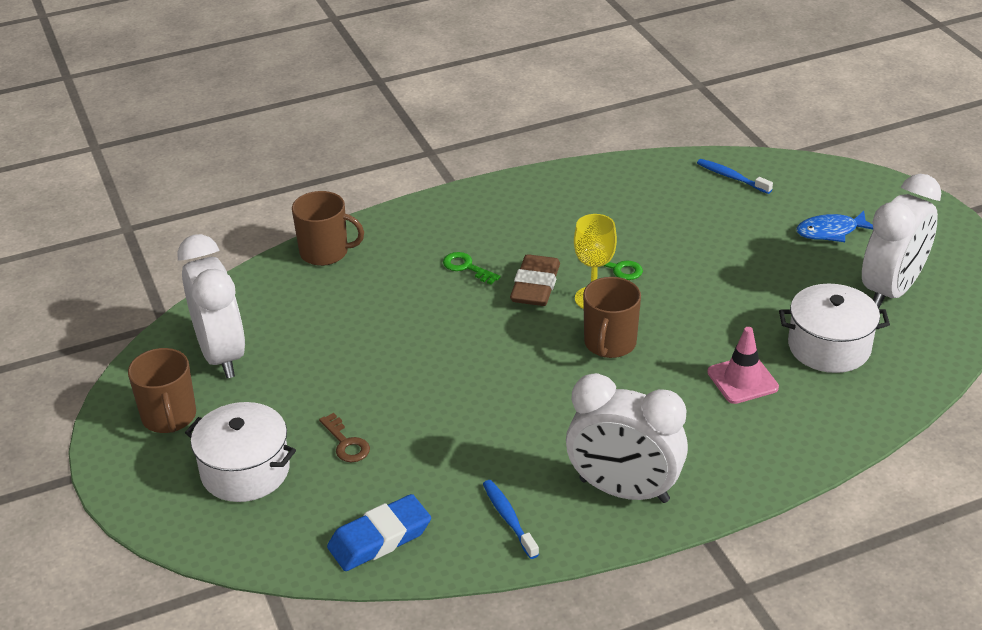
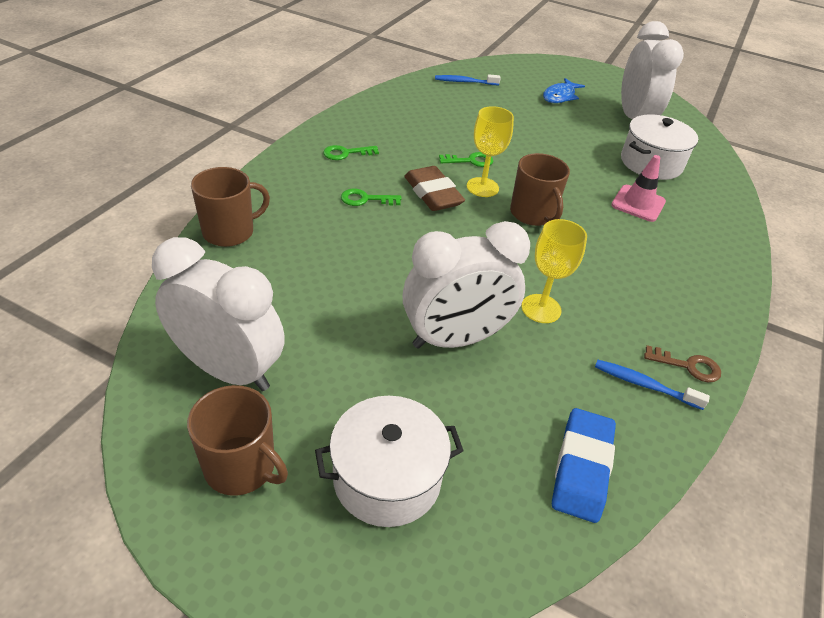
camera: 45 degrees left, 5 degrees up
brown key [319,413,370,462] -> brown key moved to [644,345,721,382]
white clock [566,373,688,503] -> white clock moved to [403,221,530,348]
none -> green key [323,145,379,160]
none -> yellow goblet [521,219,587,323]

